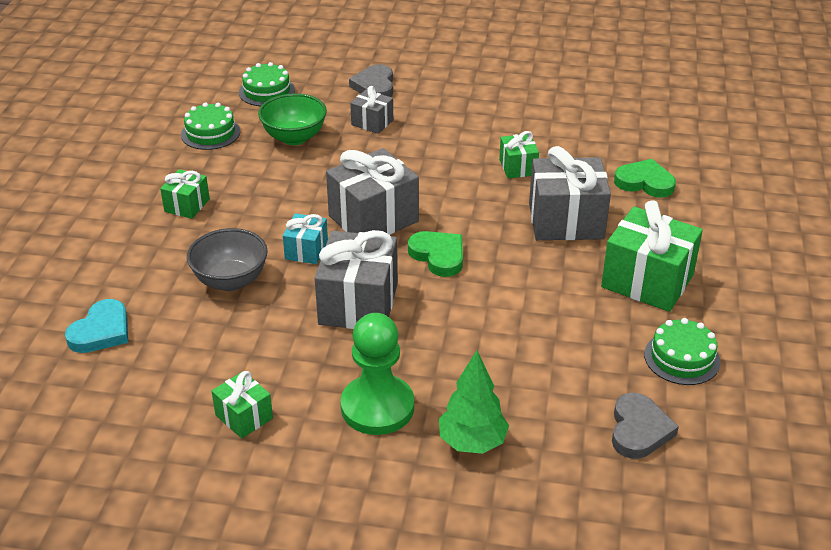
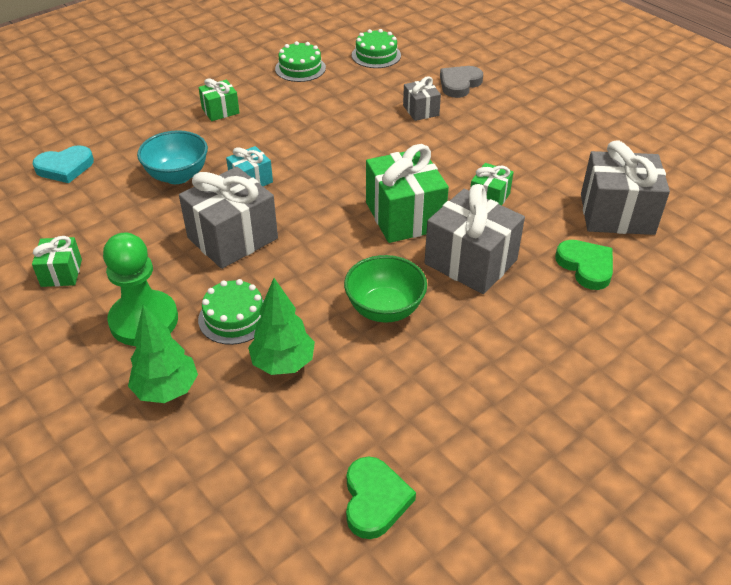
camera: 40 degrees right, 5 degrees up
grey bowl [187,228,268,291] -> turquoise bowl [137,130,208,184]
green bowl [258,93,327,145] -> green bowl moved to [344,255,427,322]
grey gift [326,148,419,235] -> grey gift moved to [581,141,670,235]
green heart [408,231,463,277] -> green heart moved to [346,456,416,539]
green gift [601,200,703,312] -> green gift moved to [366,144,449,243]
grey heart [612,393,679,459] -> none
green cake [644,318,721,385] -> green cake moved to [198,279,264,345]
none -> green tree [248,278,315,375]

